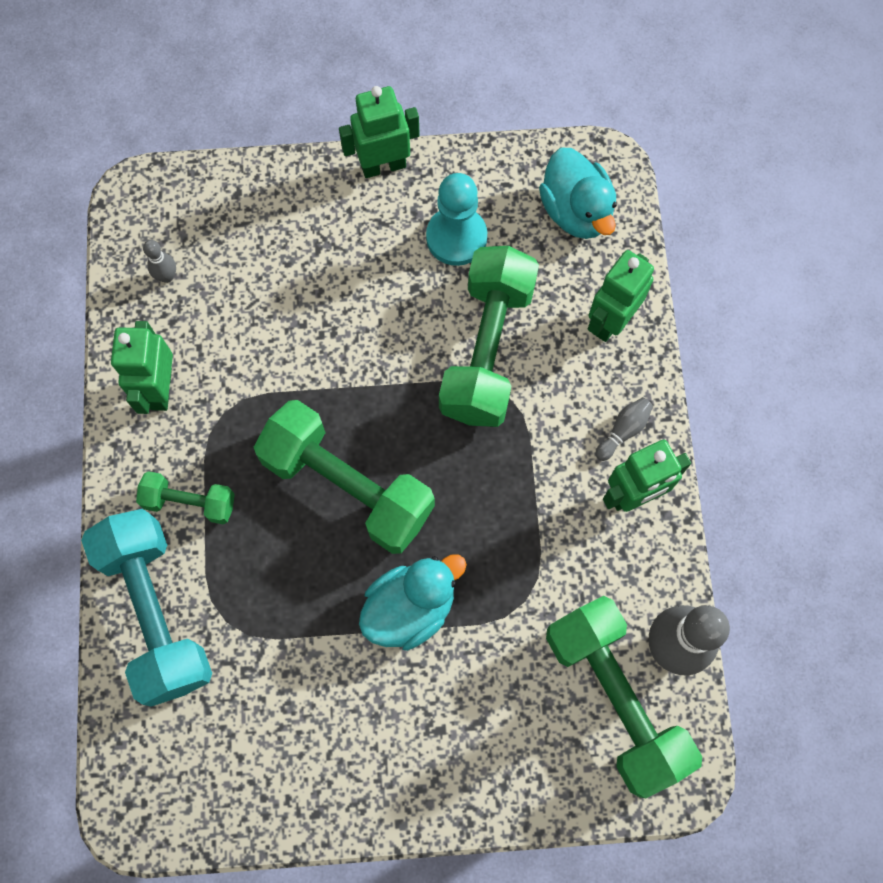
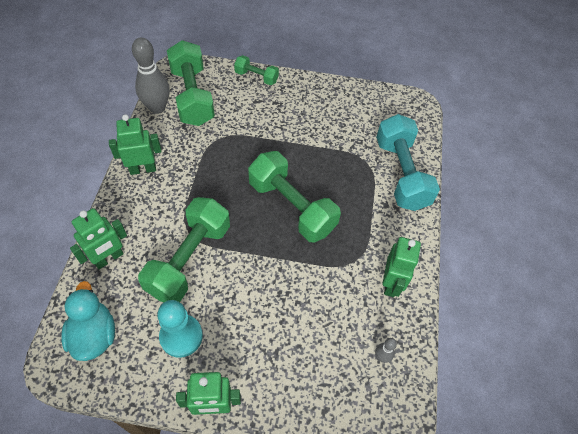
camera: 170 degrees left, 15 degrees down
green dumbbell [136,471,235,524] -> green dumbbell moved to [234,55,279,85]
turquoise duck [359,554,467,651] -> none
grey bowling pin [595,397,653,461] -> none

